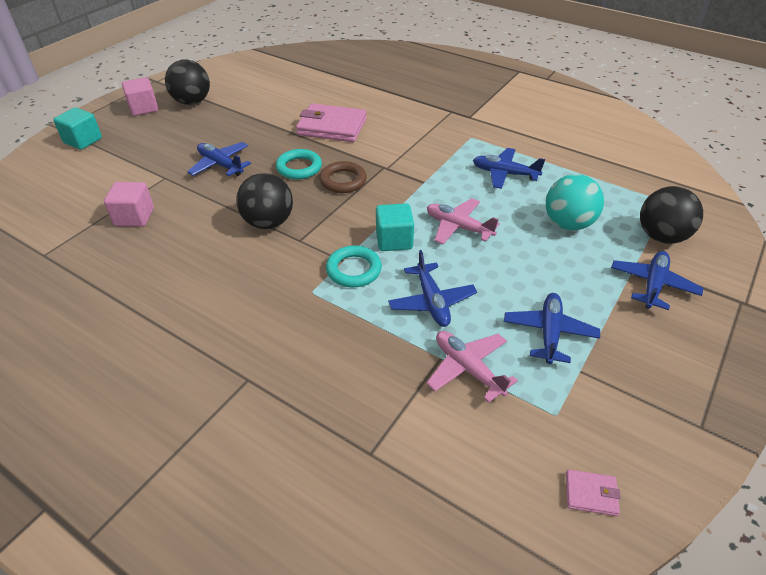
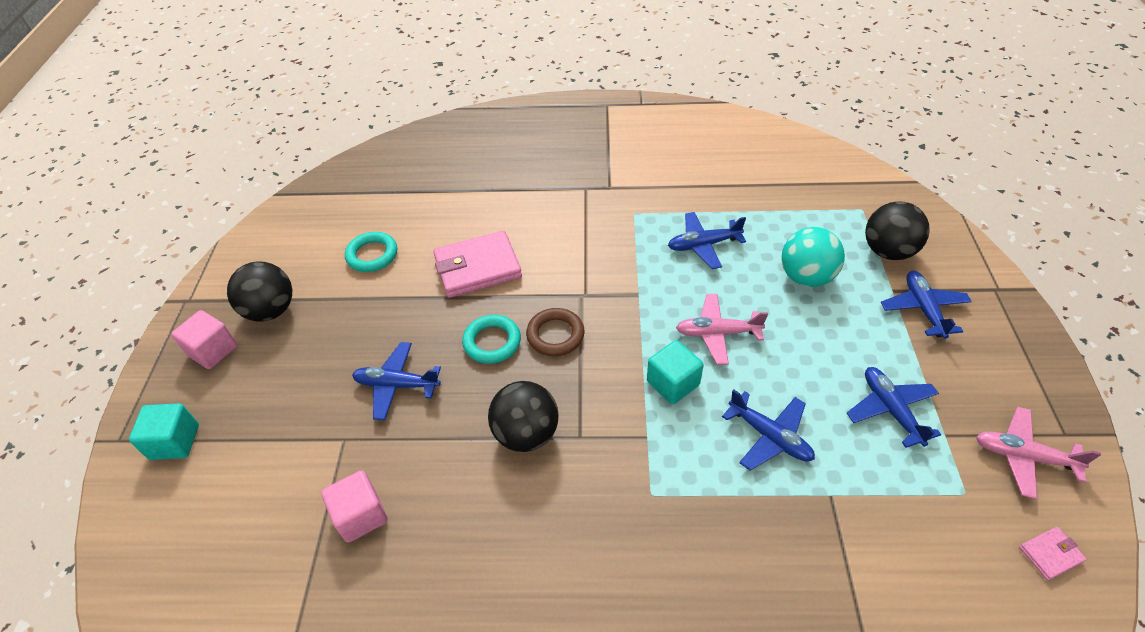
camera: 30 degrees left, 5 degrees up
turquoise ring [326,245,382,287] -> turquoise ring moved to [345,232,397,272]
pink plane [427,331,518,403] -> pink plane moved to [976,407,1101,499]

